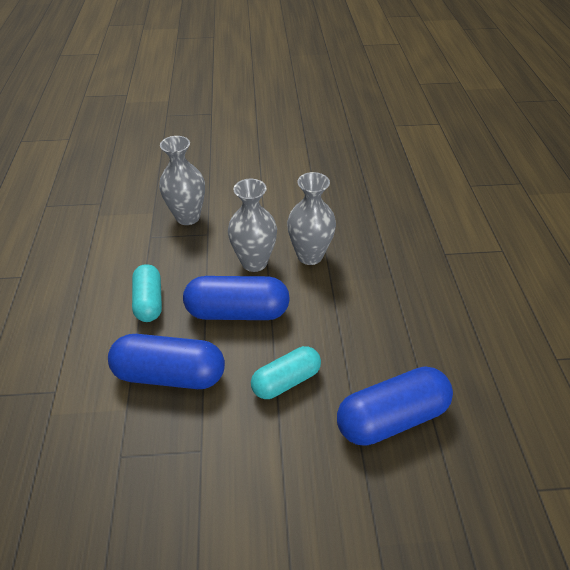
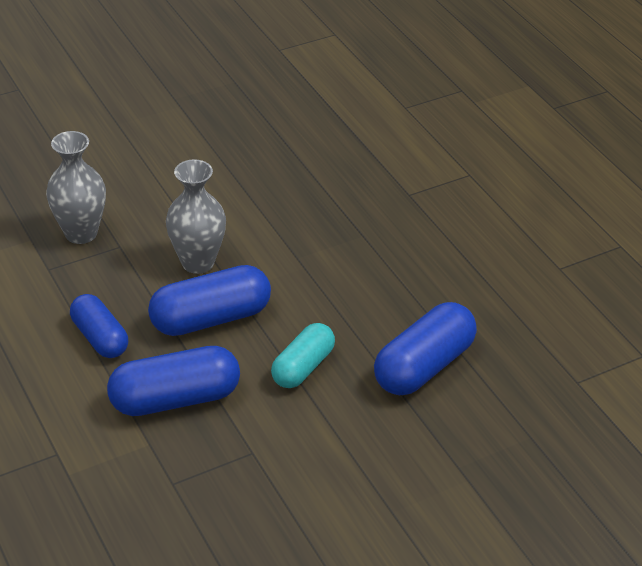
camera: 25 degrees left, 5 degrees down
turquoise capsule [132,264,162,322] -> blue capsule [70,294,128,358]
grey vase [287,172,336,265] -> none

